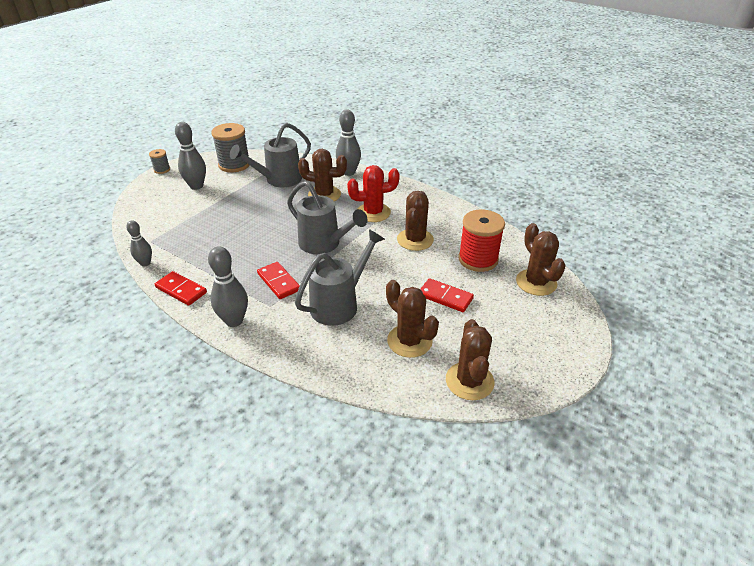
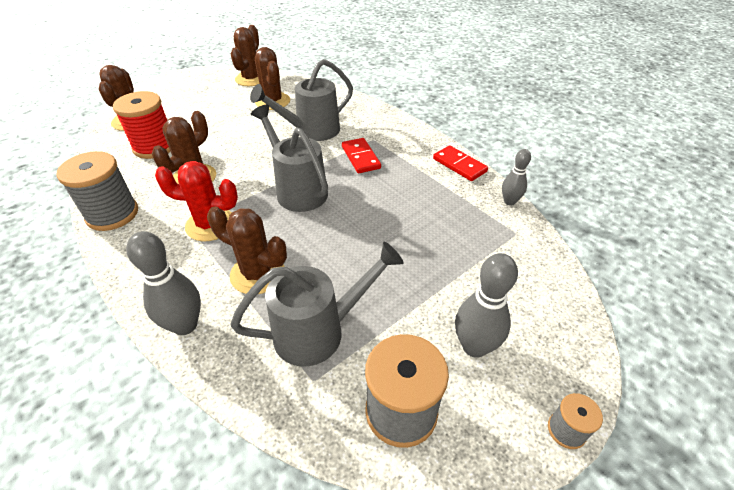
camera: 165 degrees left, 5 degrees up
grey bowling pin [208,246,248,327] -> none
red domino [420,278,474,312] -> none
none -> grey spool [57,151,138,231]

